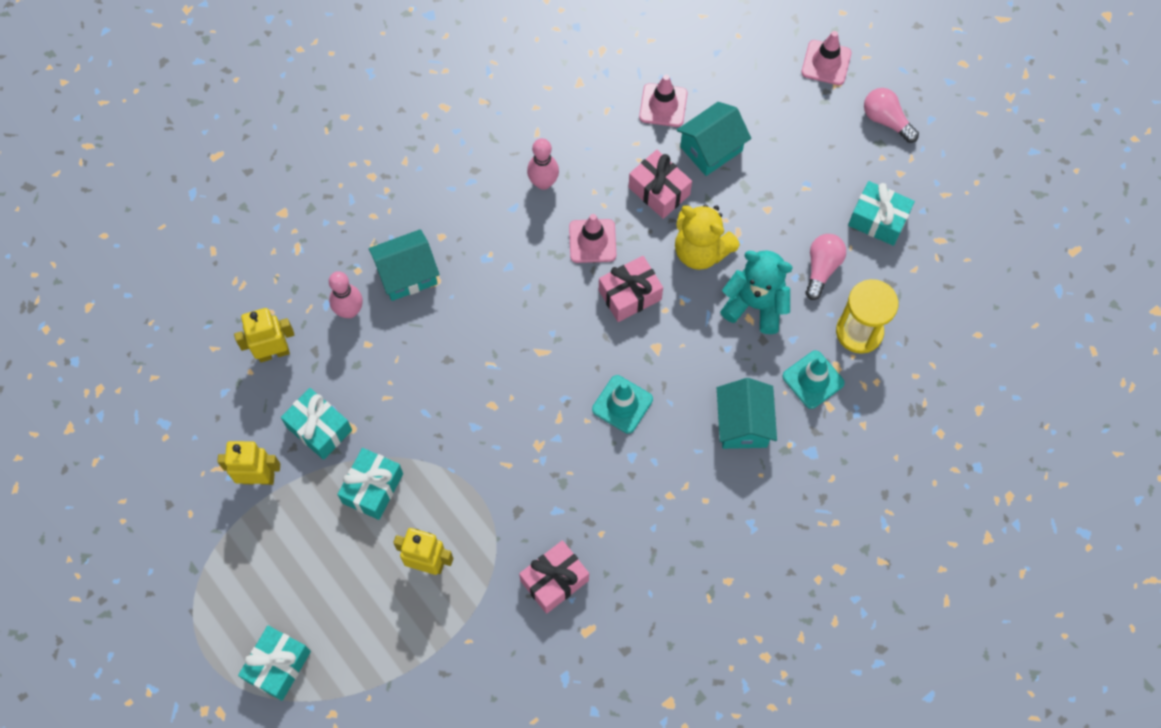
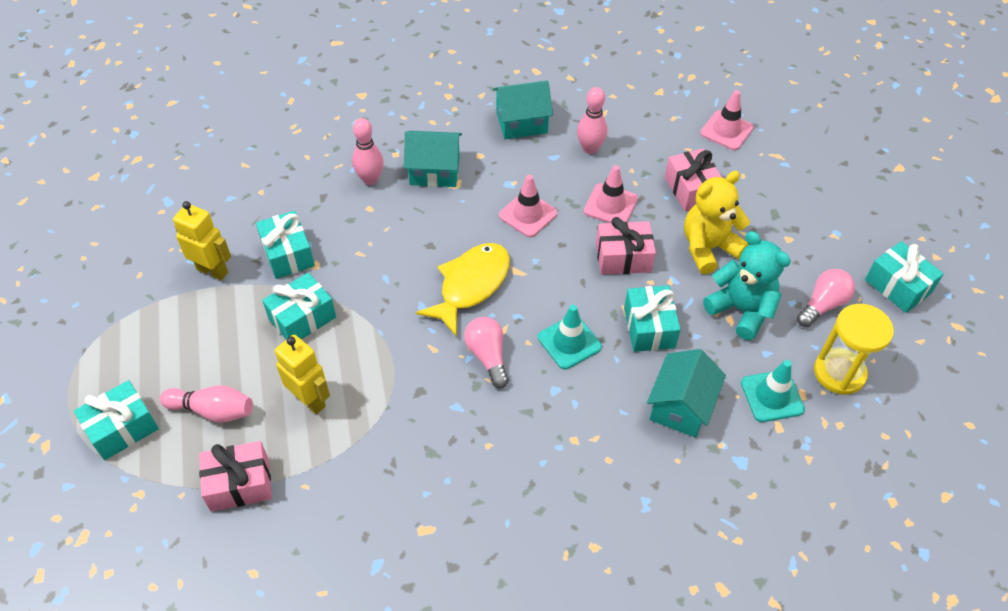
camera: 25 degrees right, 15 degrees down
yellow robot [234,308,294,362] -> none
pink gift [519,540,589,614] -> pink gift moved to [199,441,272,512]
yellow teddy bear [675,204,740,270] -> yellow teddy bear turned 90 degrees clockwise [684,171,750,274]
turquoise house [677,102,751,176] -> turquoise house moved to [493,80,553,139]
pink traffic cone [801,31,851,85] -> pink traffic cone moved to [499,175,557,237]
pink light bulb [864,88,919,143] -> pink light bulb moved to [464,317,509,388]
none -> pink bowling pin [160,385,253,423]
none -> yellow fish [416,243,510,336]
none -> turquoise gift [624,285,681,352]

